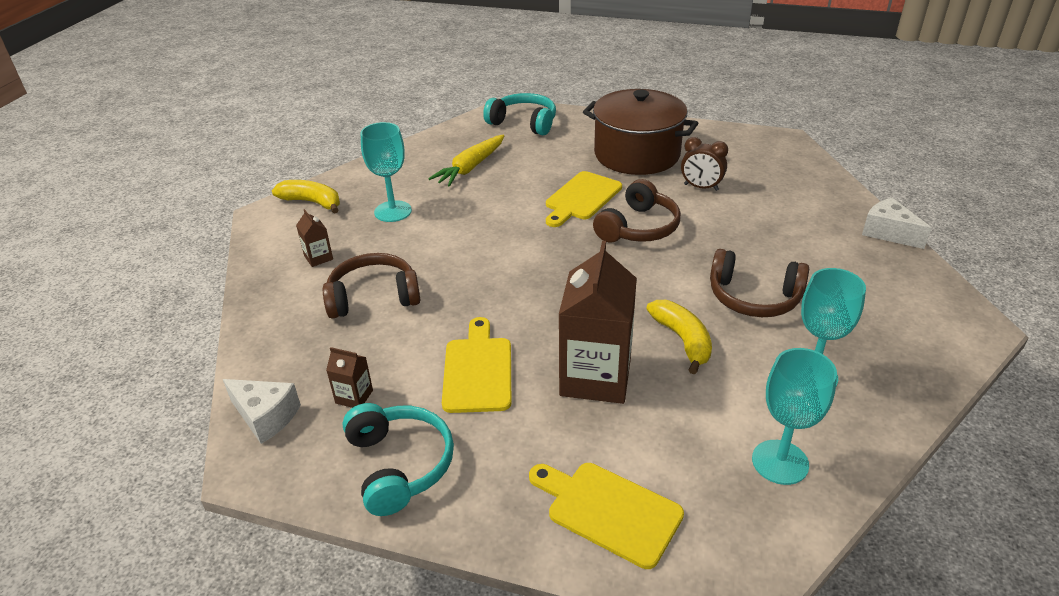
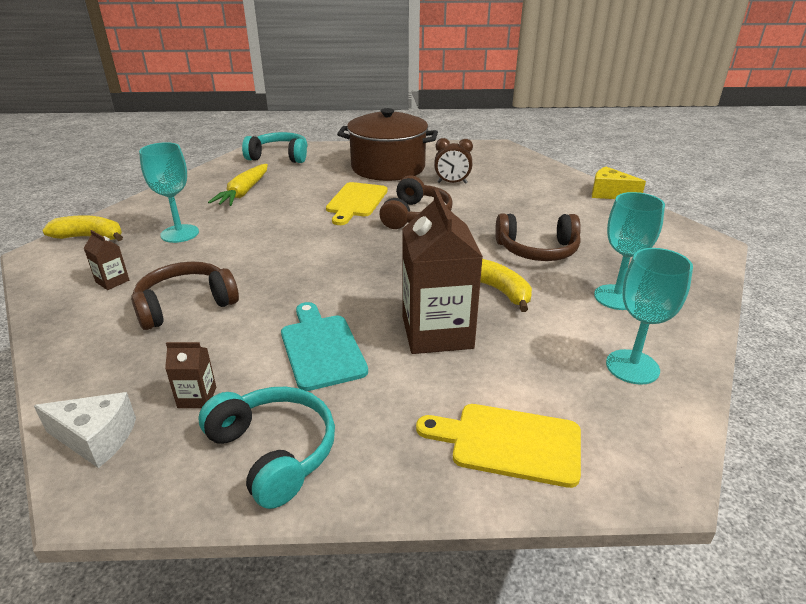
camera: 20 degrees left, 5 degrees down
yellow cutting board [442,317,511,413] -> turquoise cutting board [281,302,368,391]
white cheese [862,198,932,249] -> yellow cheese [592,167,646,199]

